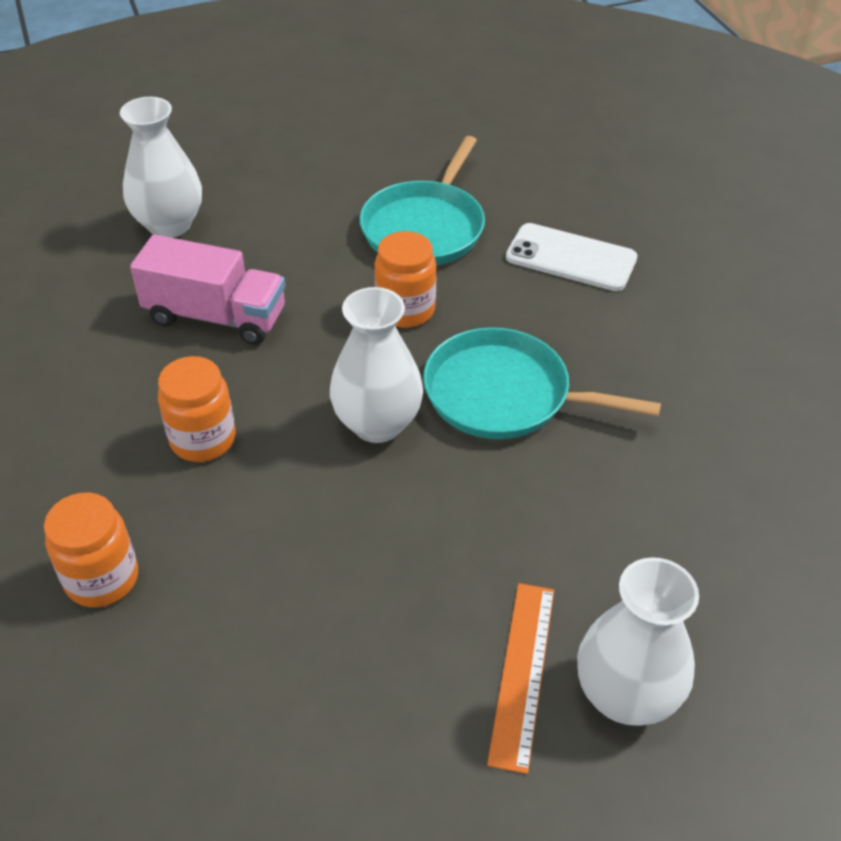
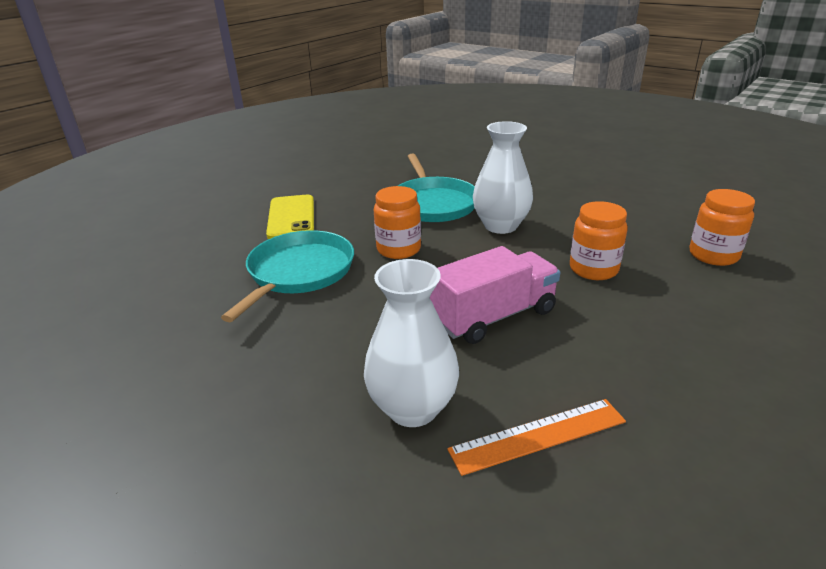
camera: 120 degrees left, 15 degrees down
pink truck [130,235,285,345] -> pink truck turned 75 degrees clockwise [430,246,560,344]
turquoise pan [360,136,485,265] -> turquoise pan turned 60 degrees counterclockwise [221,230,354,322]
orange ruler [487,583,554,774] -> orange ruler moved to [447,399,626,476]
white phone [506,223,637,291] -> yellow phone [266,195,314,239]
white vase [577,557,699,726] -> none

